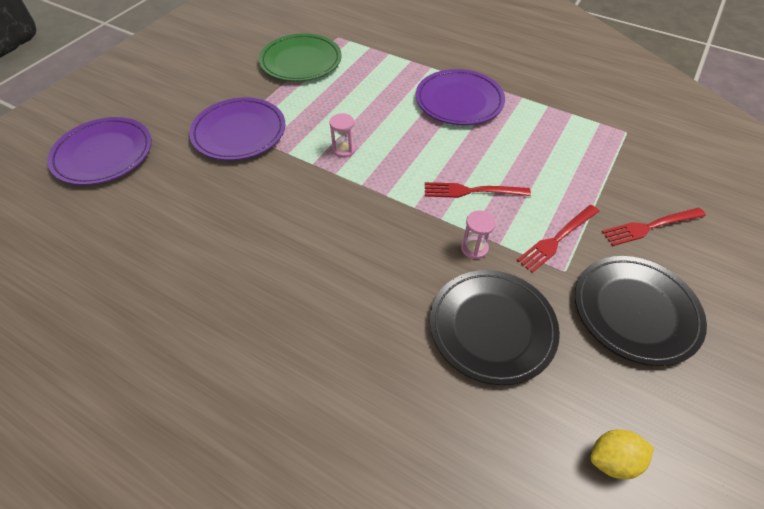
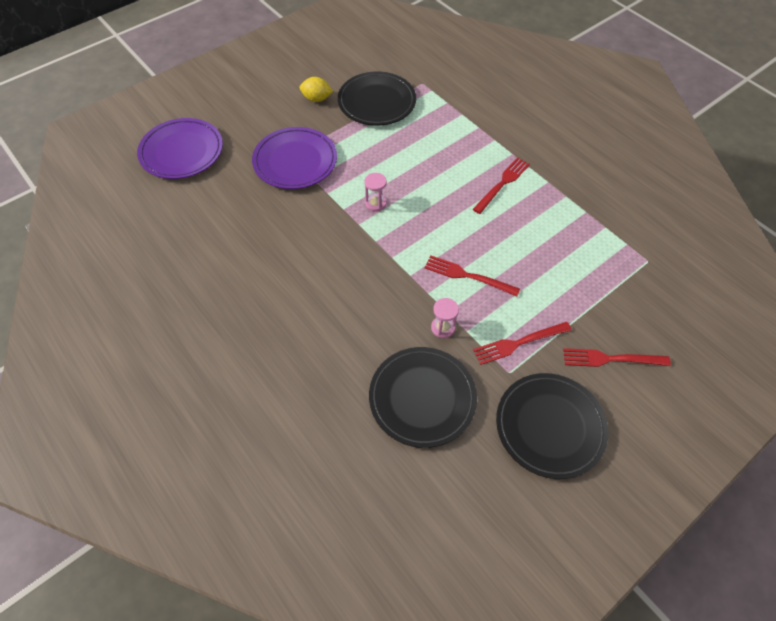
camera: 20 degrees right, 5 degrees up
green plate [259,33,342,82] -> black plate [338,72,416,126]
purple plate [416,69,505,125] -> red fork [473,157,530,214]
yellow lemon [590,429,654,479] -> yellow lemon moved to [299,77,333,102]

